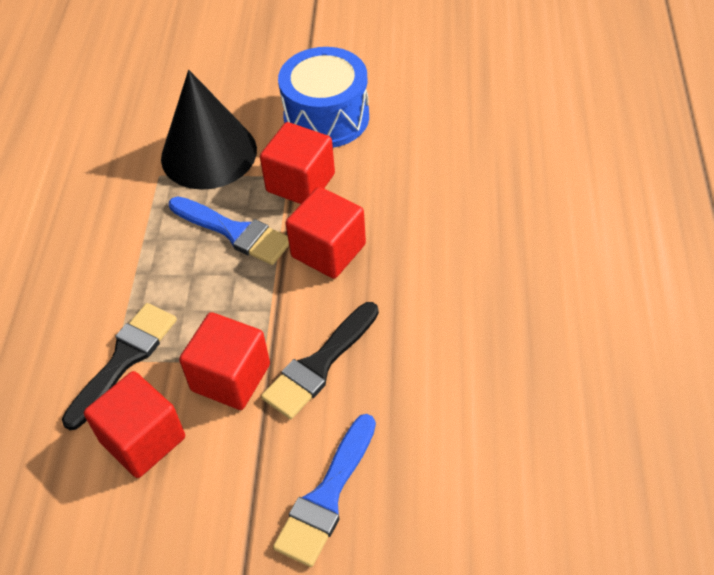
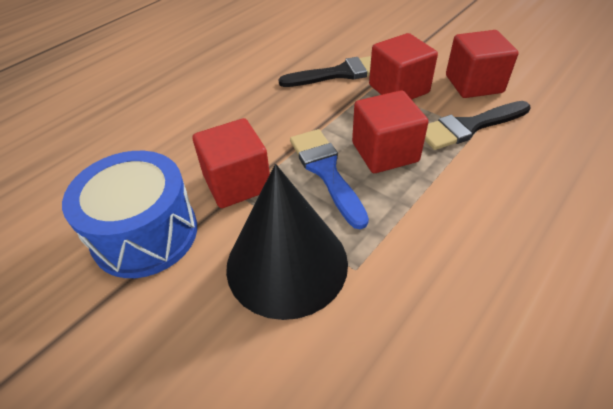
camera: 145 degrees left, 5 degrees down
blue brush [273,414,376,567] -> none
red cube [286,187,366,279] -> red cube moved to [352,90,428,173]

